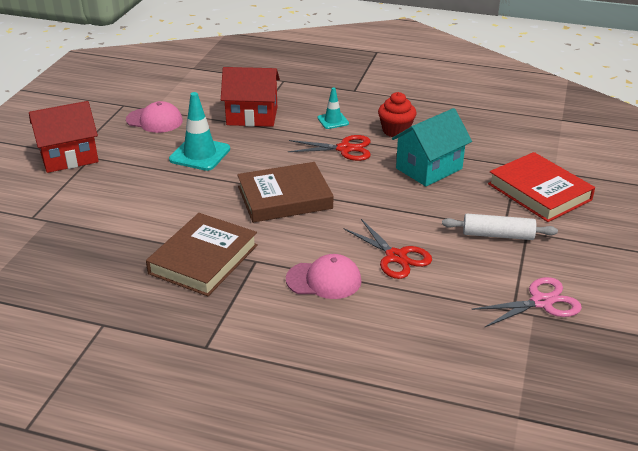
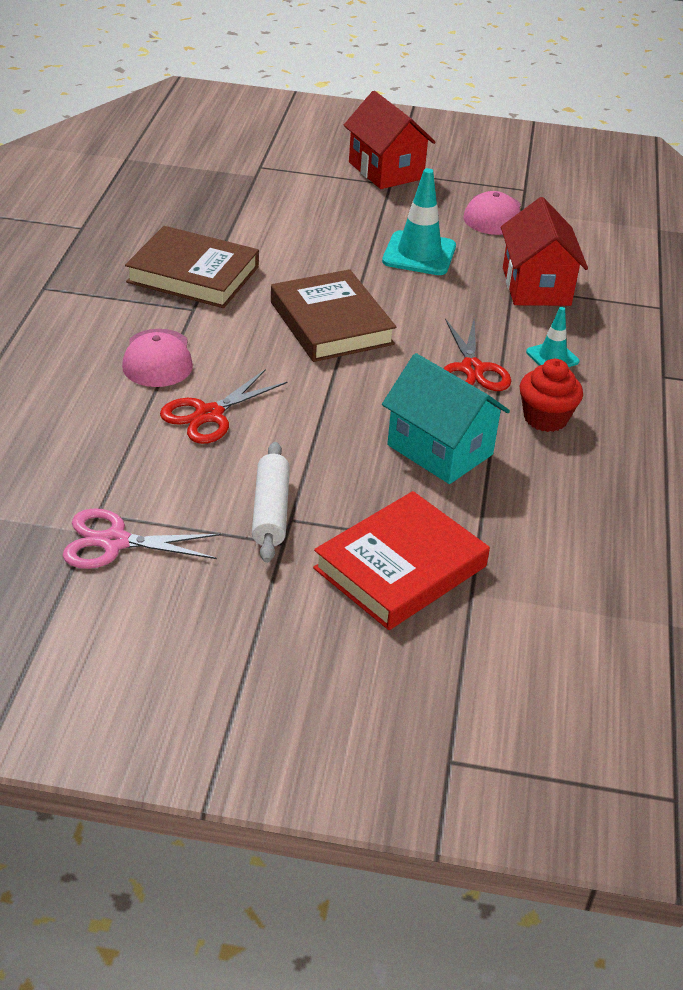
camera: 80 degrees right, 5 degrees up
pink scissors [471,277,582,328] -> pink scissors turned 120 degrees clockwise [63,508,221,569]

